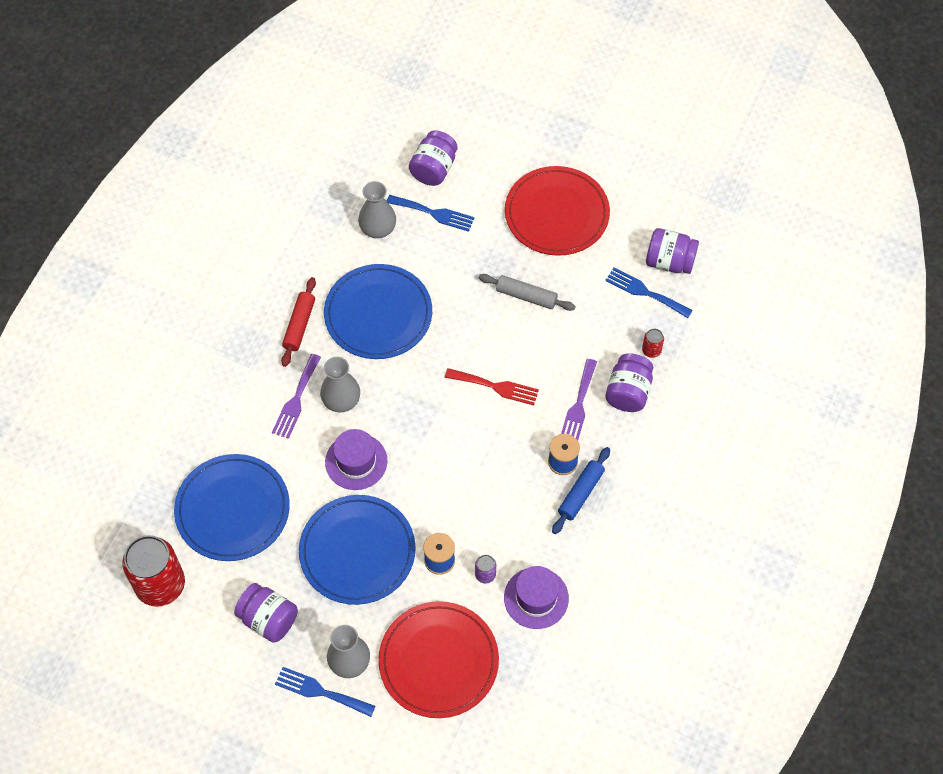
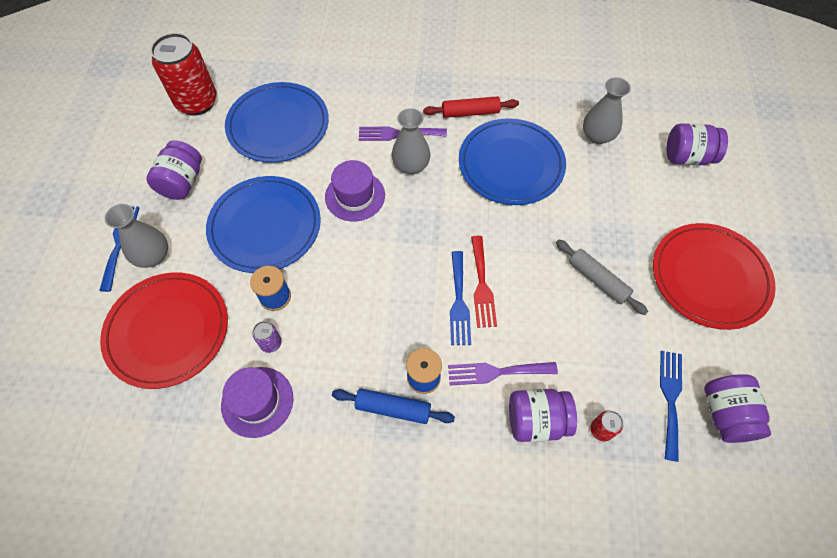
camera: 70 degrees right, 0 degrees up
blue fork [387,195,474,232] -> blue fork moved to [450,251,471,345]
grey rolling pin [479,274,576,311] -> grey rolling pin turned 45 degrees counterclockwise [556,239,648,315]

